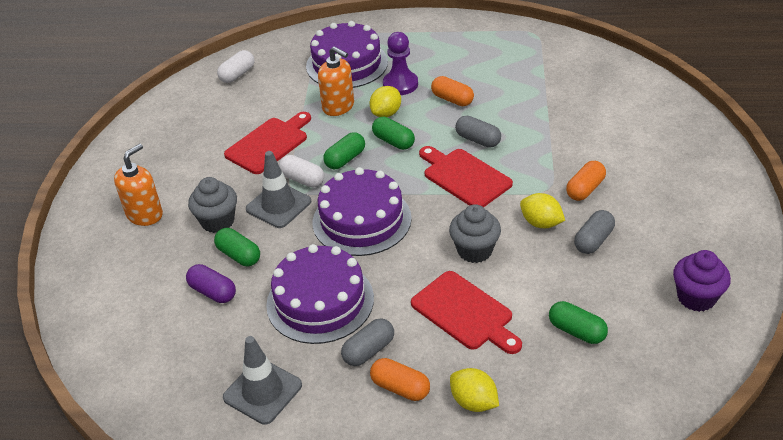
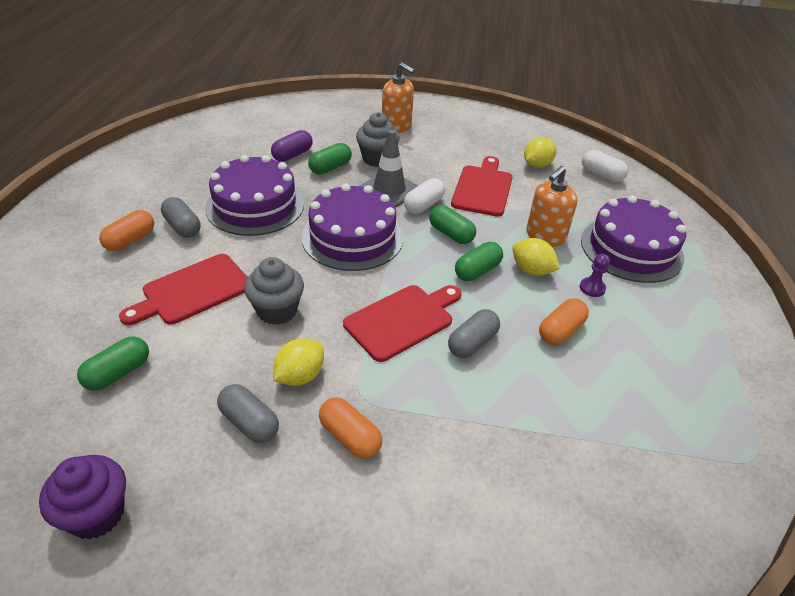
camera: 90 degrees right, 0 degrees up
grey traffic cone [223,336,302,425] -> none
red cutting board [224,112,311,174] -> red cutting board turned 120 degrees counterclockwise [451,156,513,217]
purple pawn [383,32,418,95] -> purple pawn [580,254,610,297], size x0.56
yellow lemon [450,368,499,412] -> yellow lemon moved to [524,137,556,168]

